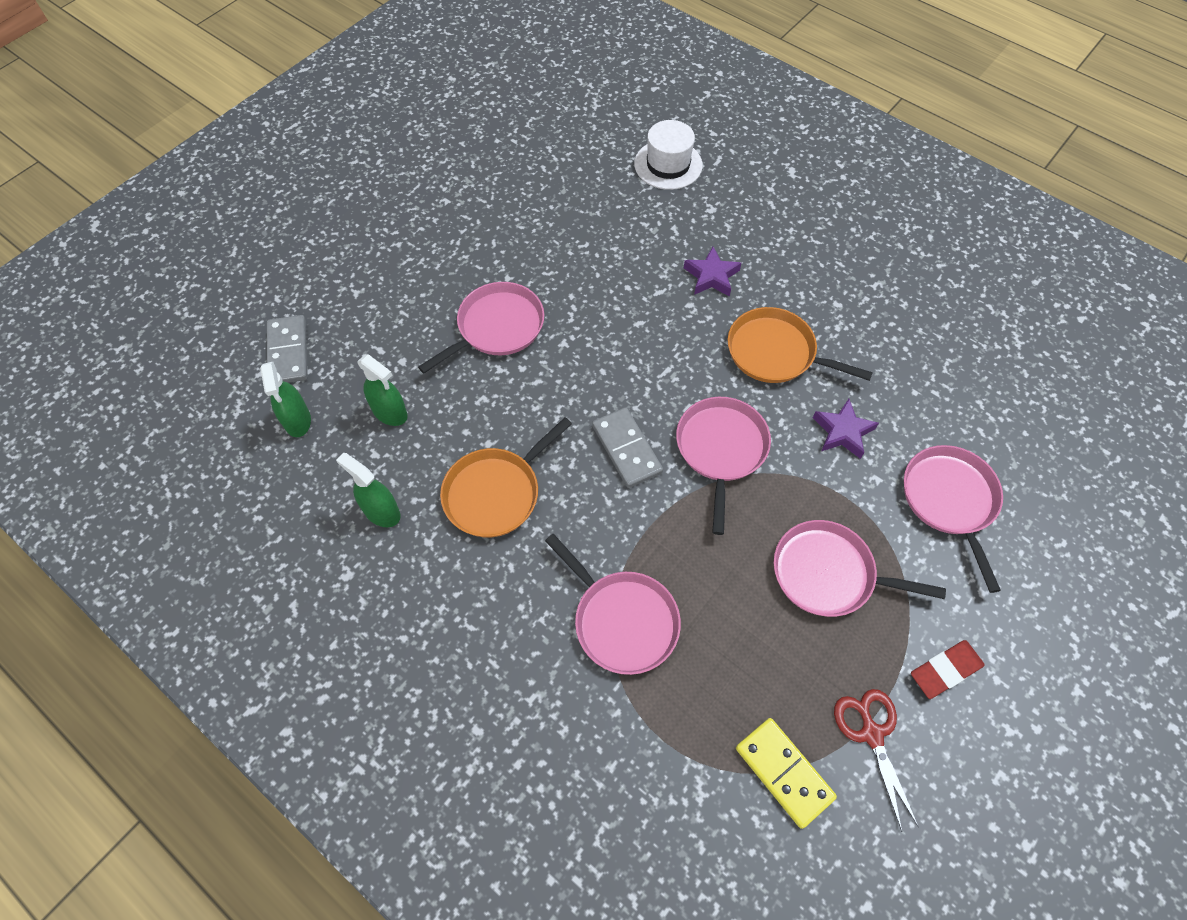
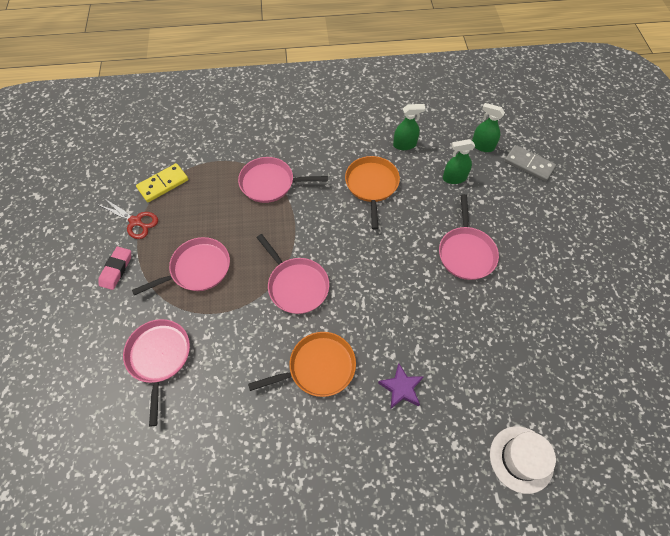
camera: 135 degrees right, 0 degrees up
grey domino [592,407,663,488] -> none
yellow domino [736,718,837,829] -> yellow domino turned 45 degrees counterclockwise [136,163,188,202]
purple star [813,399,879,459] -> none
pink pan [904,445,1003,593] -> pink pan turned 135 degrees counterclockwise [123,319,190,426]
red eraser [911,640,985,699] -> pink eraser [98,247,131,290]

